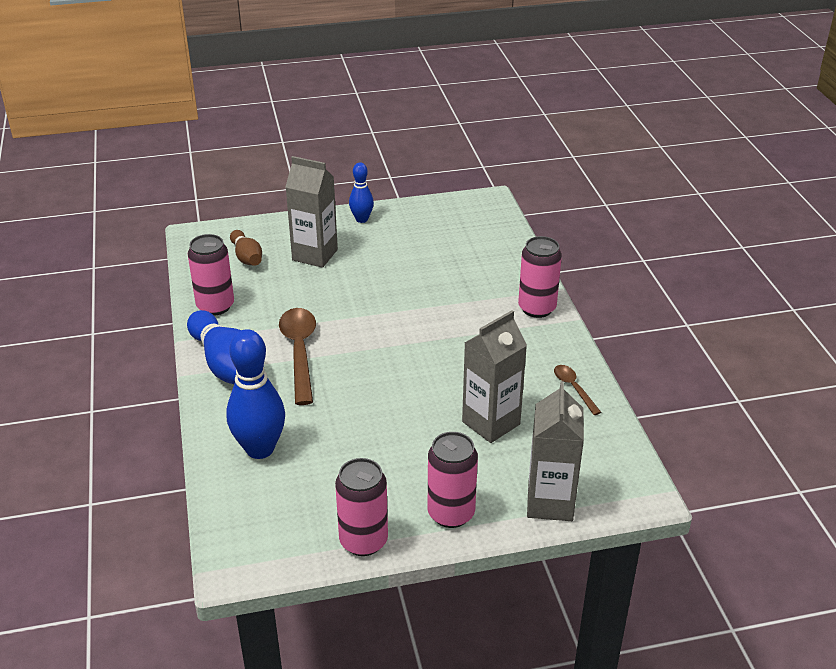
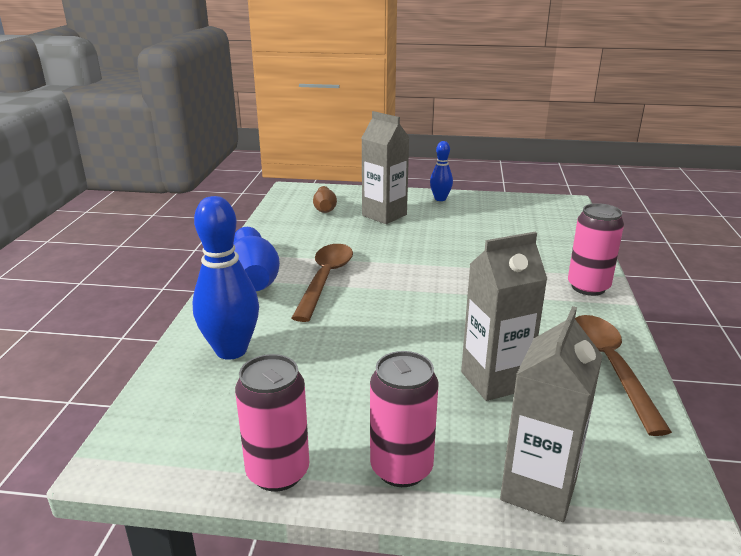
camera: 20 degrees right, 10 degrees down
pink can [188,234,234,315] -> none
brown spoon [554,365,601,415] -> brown spoon [575,315,672,436], size x1.93

